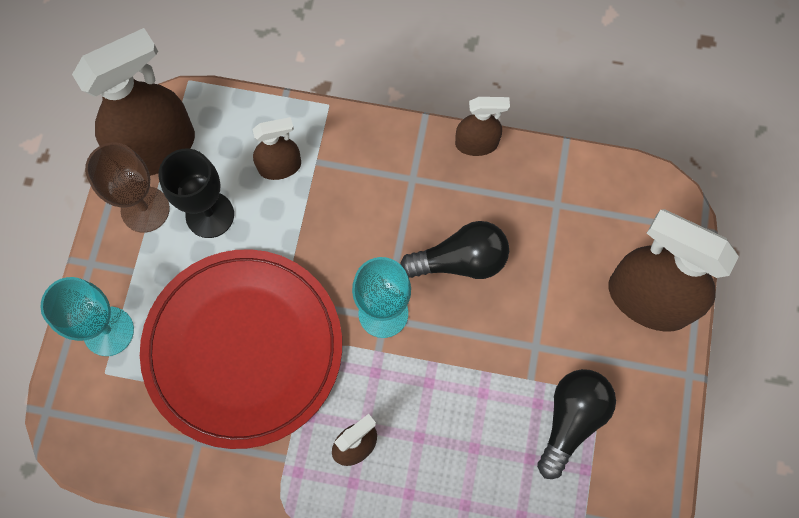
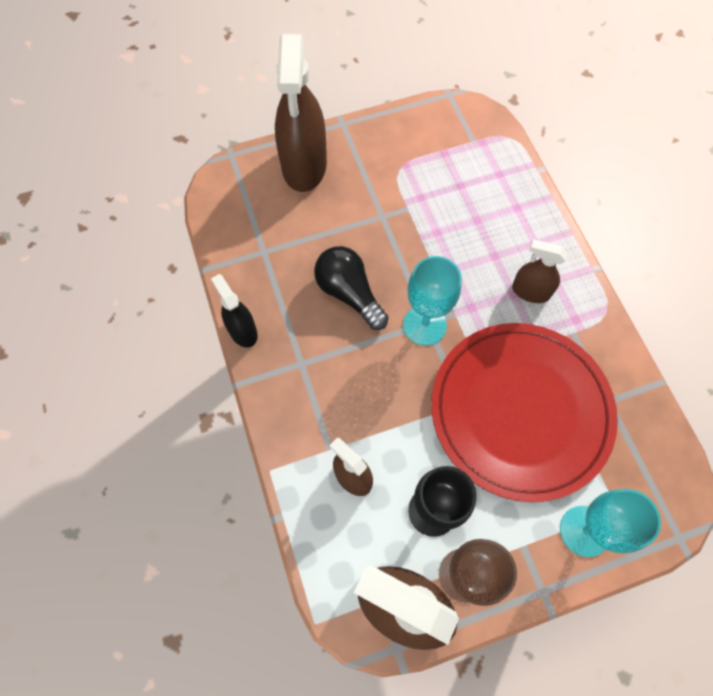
camera: 120 degrees left, 5 degrees down
brown spray bottle [455,97,510,156] -> black spray bottle [211,274,258,347]
black light bulb [537,369,616,479] -> none

